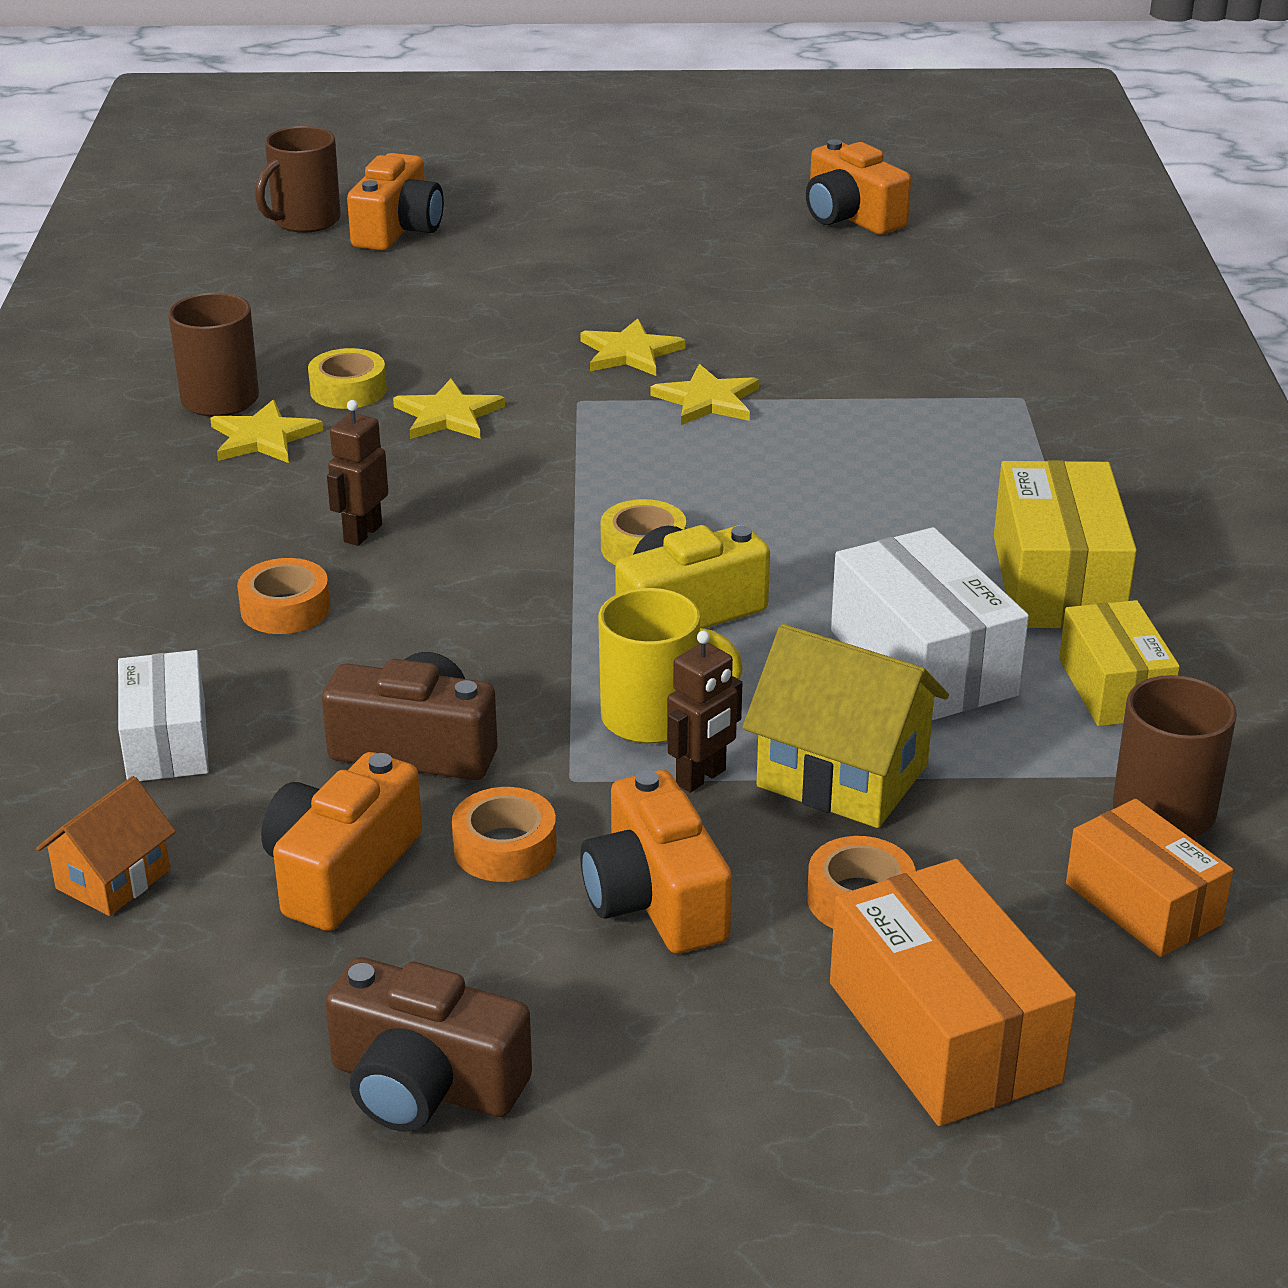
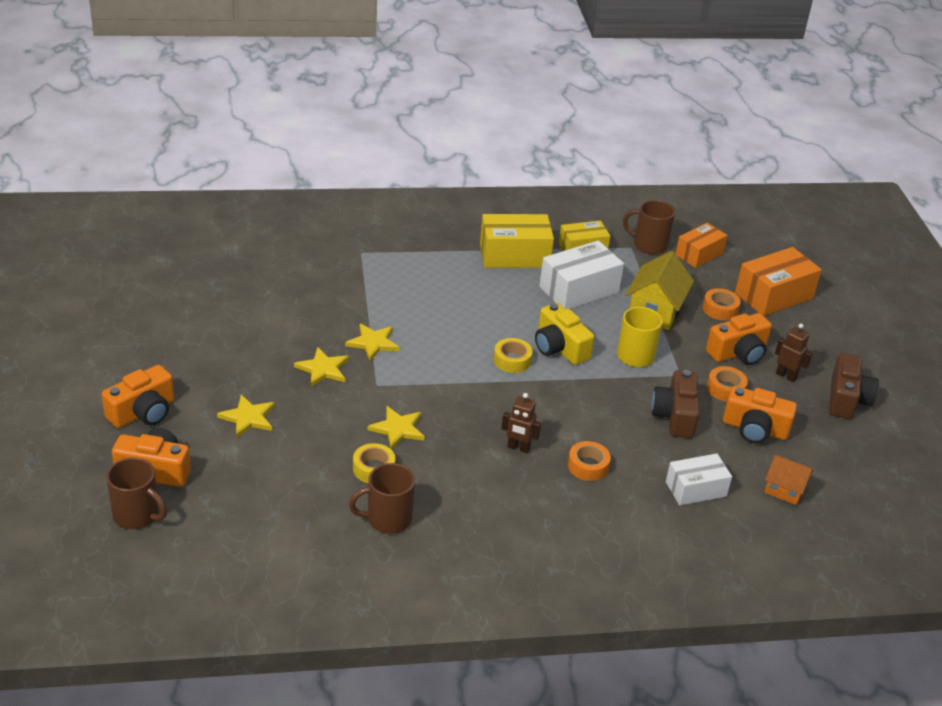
camera: 100 degrees left, 5 degrees up
yellow star [210,400,323,463] -> yellow star moved to [217,395,275,438]
brown robot [667,631,742,793] -> brown robot moved to [775,324,812,382]
orange camera [806,139,911,235] -> orange camera moved to [102,365,174,428]

